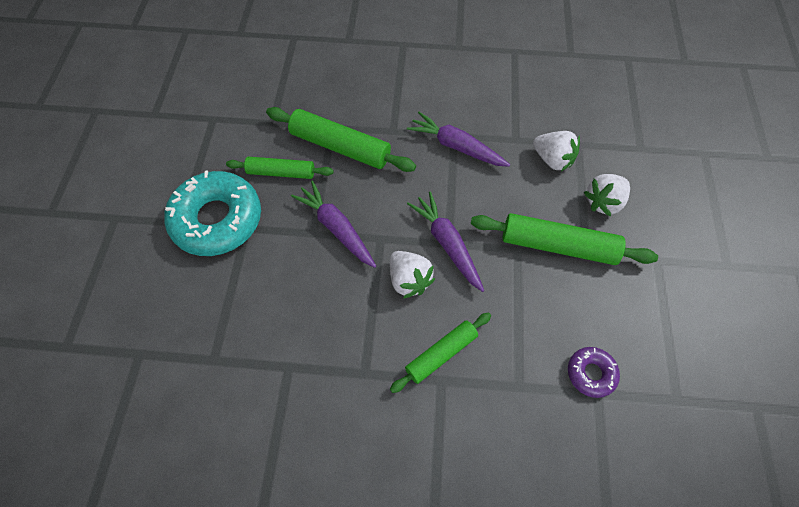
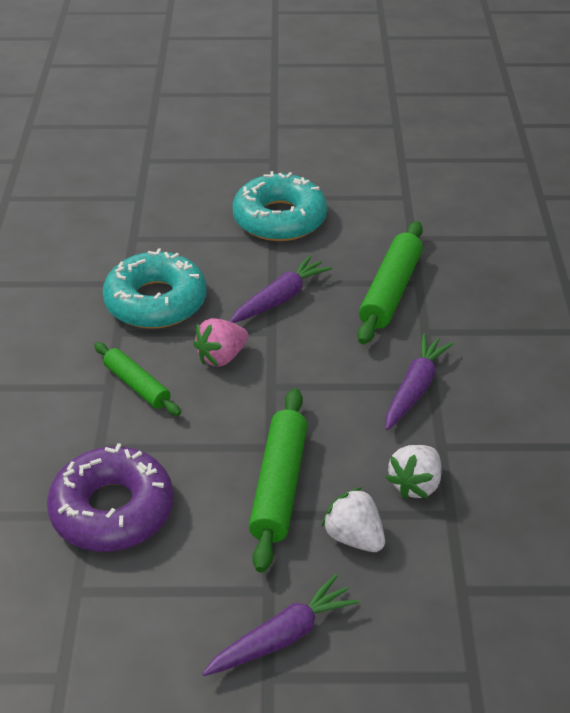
camera: 85 degrees right, 20 degrees down
green rolling pin [226,157,333,179] -> none
white strawberry [390,251,435,299] -> pink strawberry [193,318,248,367]
purple carrot [407,191,484,292] -> purple carrot moved to [202,574,360,676]
purple donut [568,347,620,398] -> purple donut [47,443,174,552], size x2.11
none -> turquoise donut [102,248,207,329]

